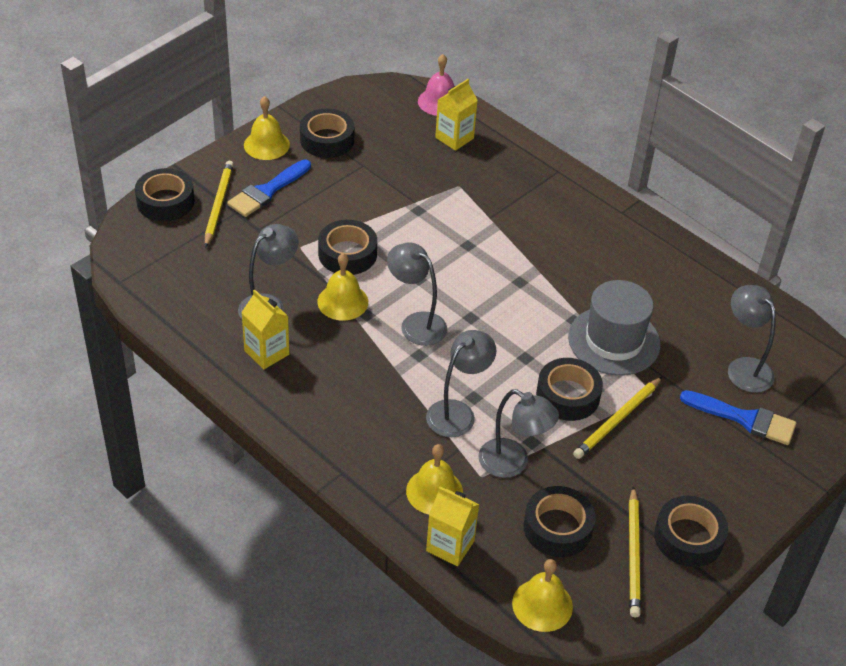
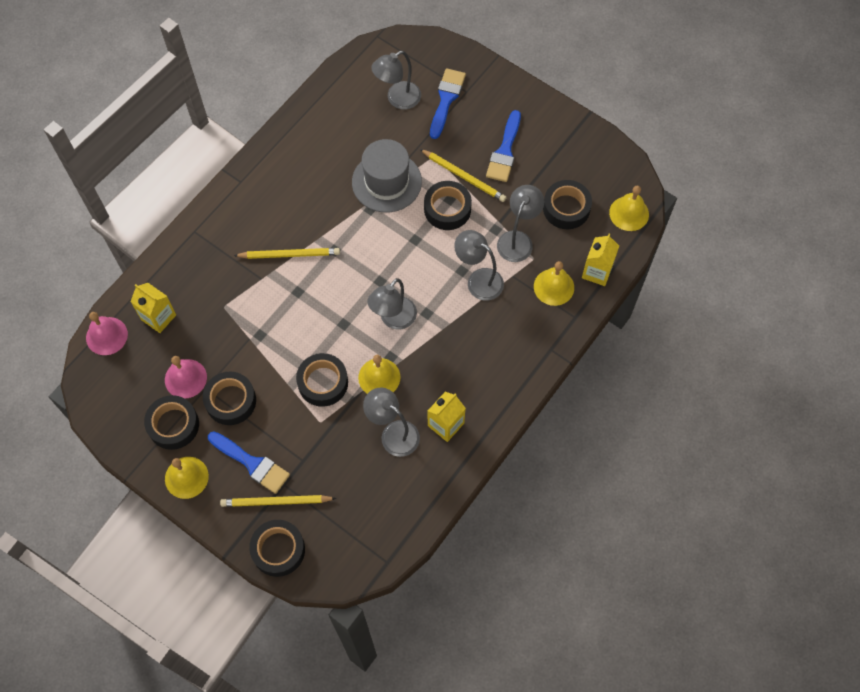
camera: 95 degrees left, 20 degrees up
yellow pencil [629,486,641,617] -> yellow pencil moved to [234,248,340,259]
black tape [654,496,728,567] -> black tape moved to [203,372,256,425]
none -> pink bell [165,356,207,399]
none -> blue brush [486,110,521,182]

